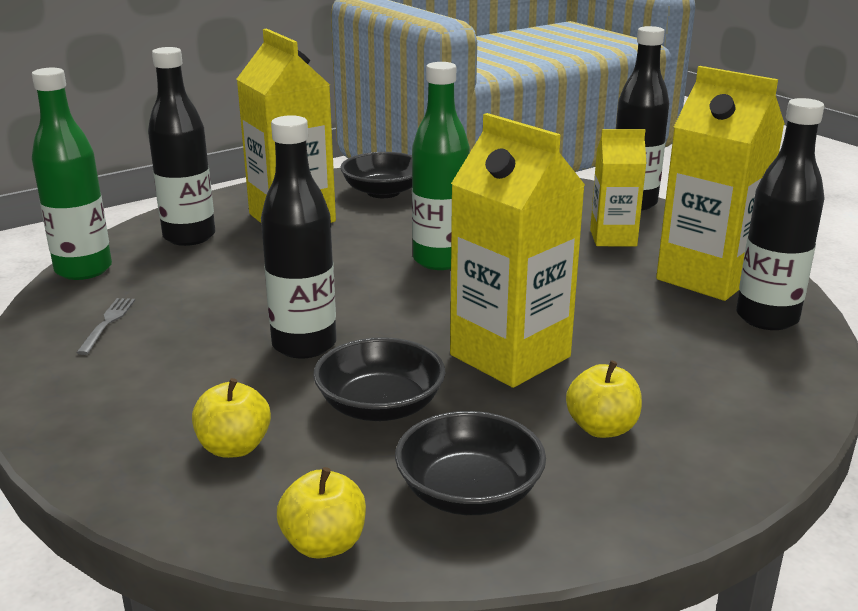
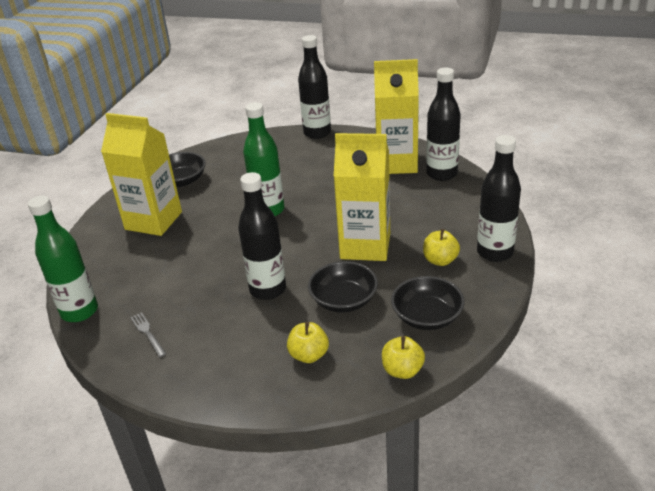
camera: 35 degrees left, 10 degrees up
black bottle [148,47,215,246] -> black bottle moved to [477,135,521,262]
yellow carton [590,129,646,246] -> none

